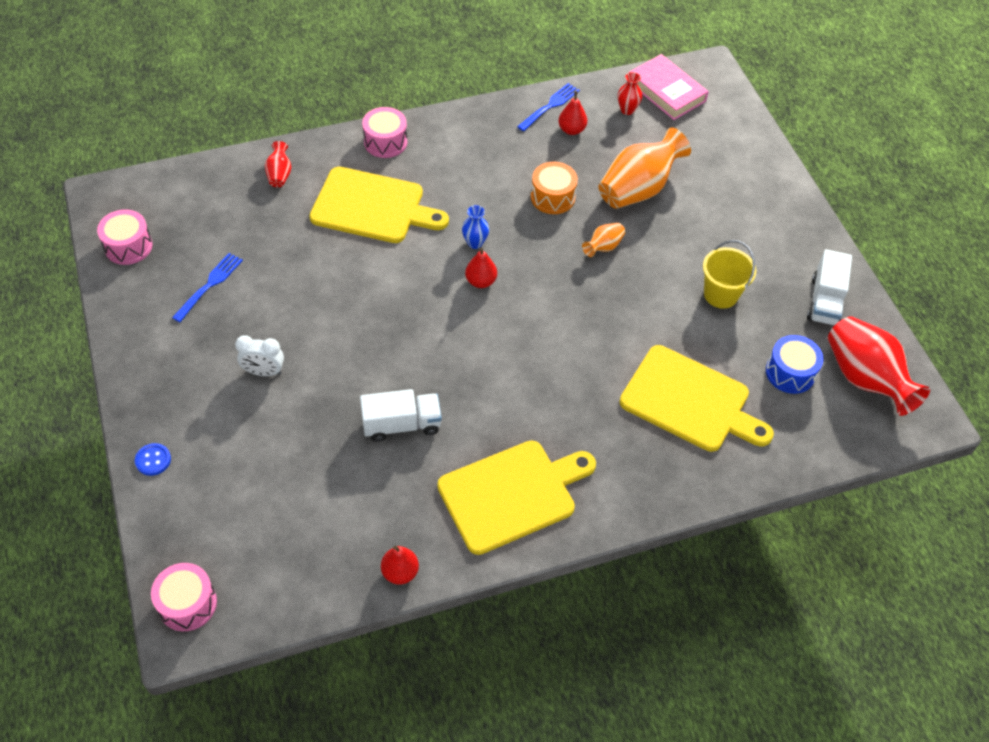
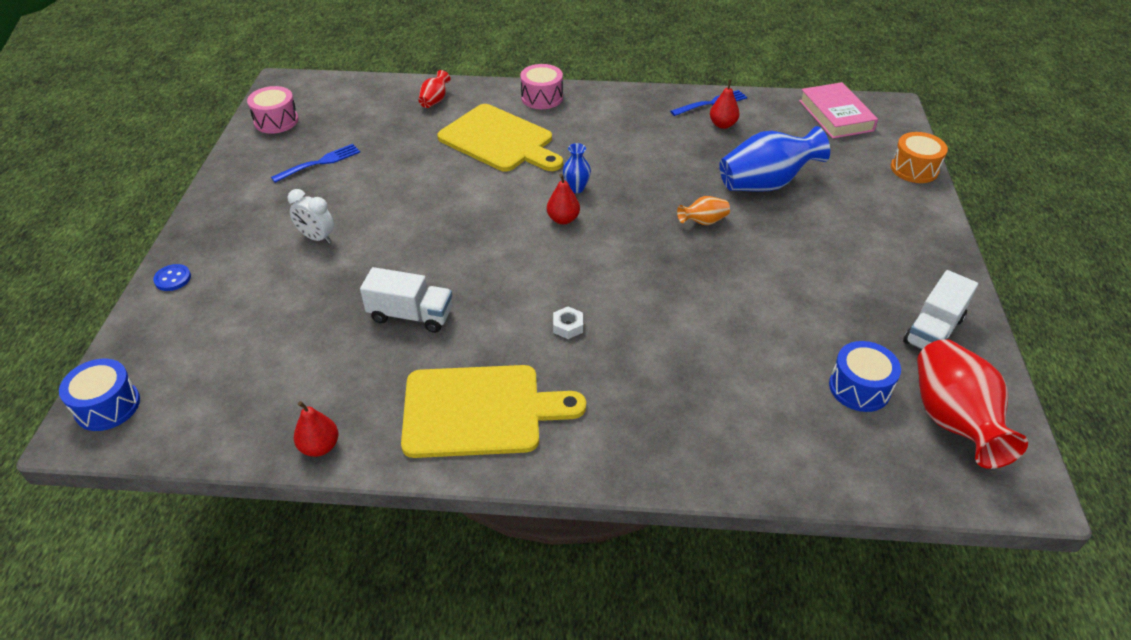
camera: 25 degrees right, 10 degrees down
pink drum [151,563,217,631] -> blue drum [59,358,140,431]
orange drum [531,162,578,214] -> orange drum moved to [891,132,948,183]
orange vase [599,127,691,209] -> blue vase [719,126,830,191]
red vase [618,72,642,115] -> none
yellow cutting board [620,345,774,452] -> none
yellow bucket [703,240,756,309] -> none
none -> white nut [553,307,583,339]

